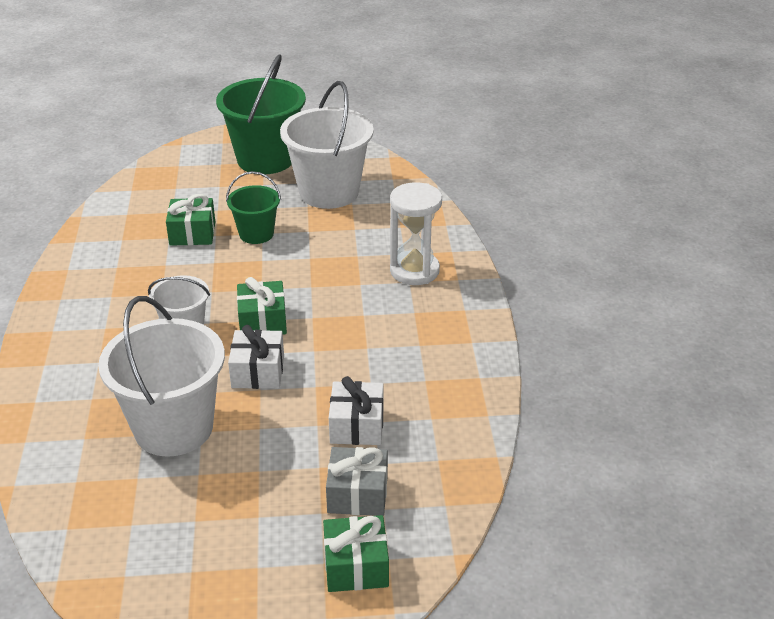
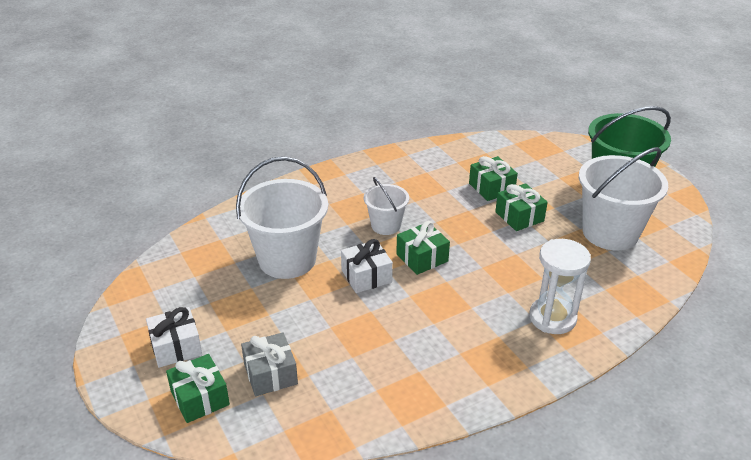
camera: 65 degrees right, 0 degrees up
green bucket [226,171,281,244] -> green gift [495,183,548,231]
white gift [329,376,384,445] -> white gift moved to [146,307,202,368]

